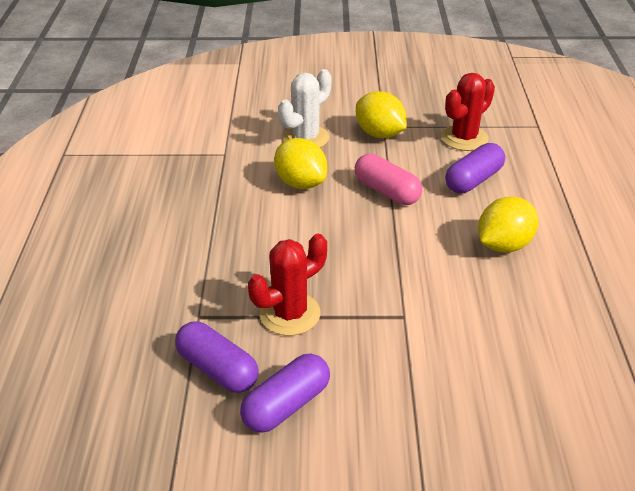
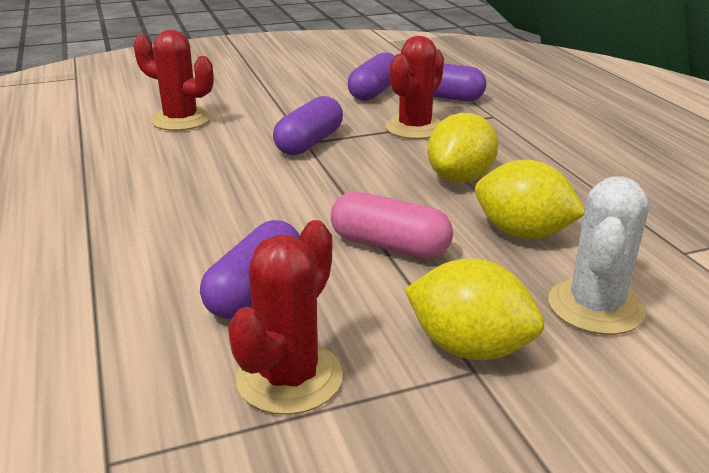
camera: 160 degrees right, 10 degrees down
yellow lemon [478,197,538,253] -> yellow lemon moved to [427,113,498,183]
none -> red cactus [133,30,214,131]
none -> purple capsule [273,96,343,155]

